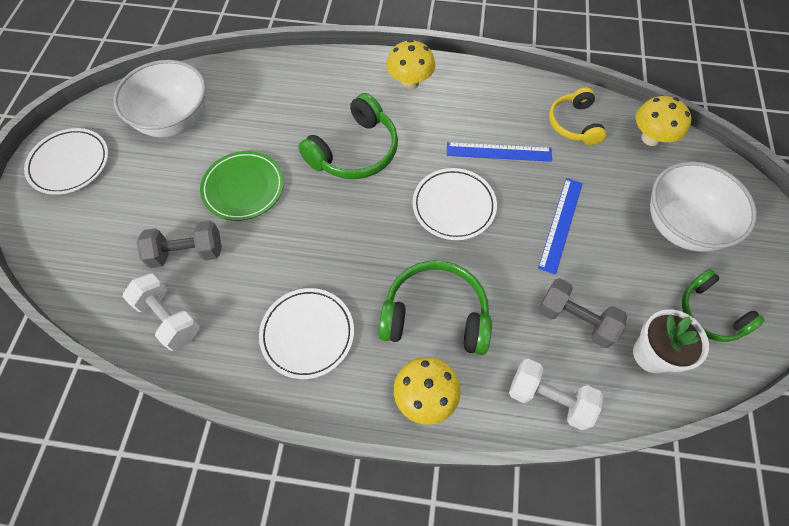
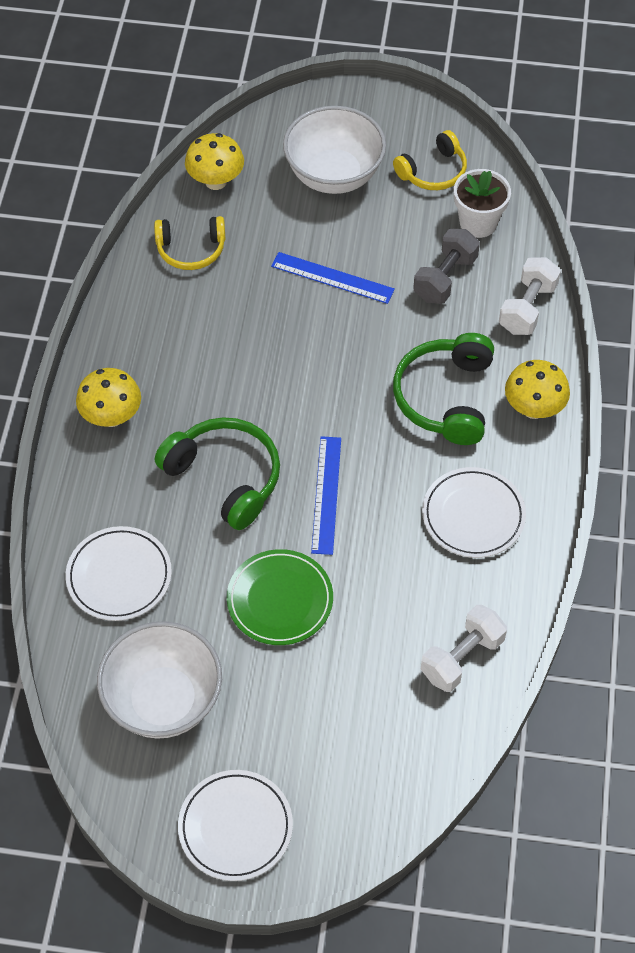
camera: 90 degrees left, 5 degrees down
grey dumbbell [137,221,222,268] -> none
white plate [413,168,497,240] -> white plate moved to [66,526,172,621]
blue ruler [447,142,552,162] -> blue ruler moved to [311,436,341,555]
green headphones [682,269,765,342] -> yellow headphones [393,130,467,190]

